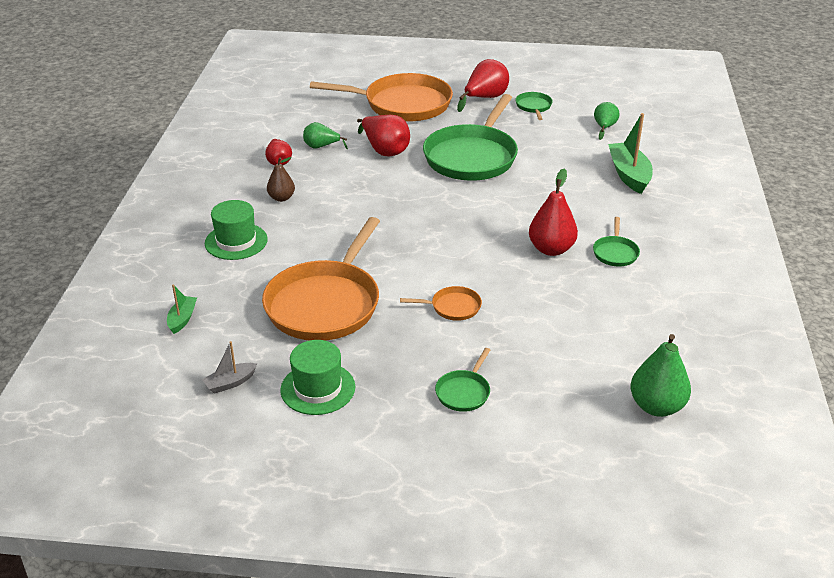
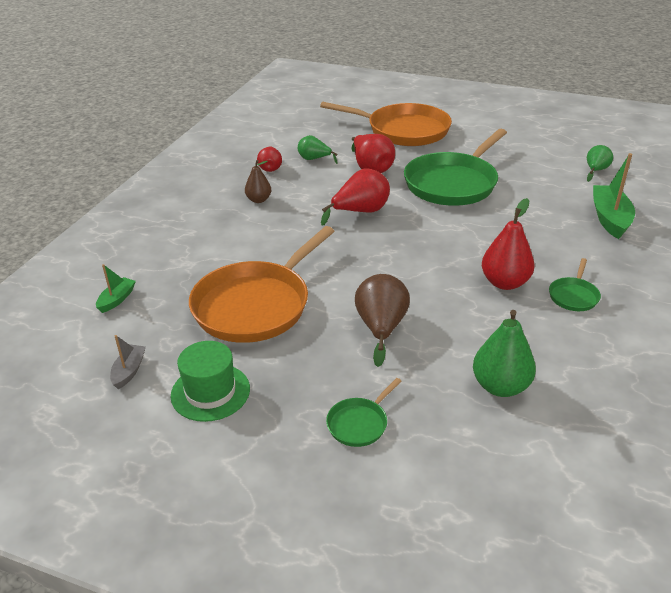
camera: 15 degrees right, 0 degrees up
grey boat [202,341,257,394] -> grey boat turned 120 degrees clockwise [110,335,146,389]
green hat [205,200,268,260] -> none
orange pan [400,286,482,321] -> brown pear [355,274,410,367]
red pear [457,59,509,112] -> red pear moved to [321,169,390,225]
green pan [515,92,553,120] -> none
green pear [631,334,691,417] -> green pear moved to [473,310,536,397]

